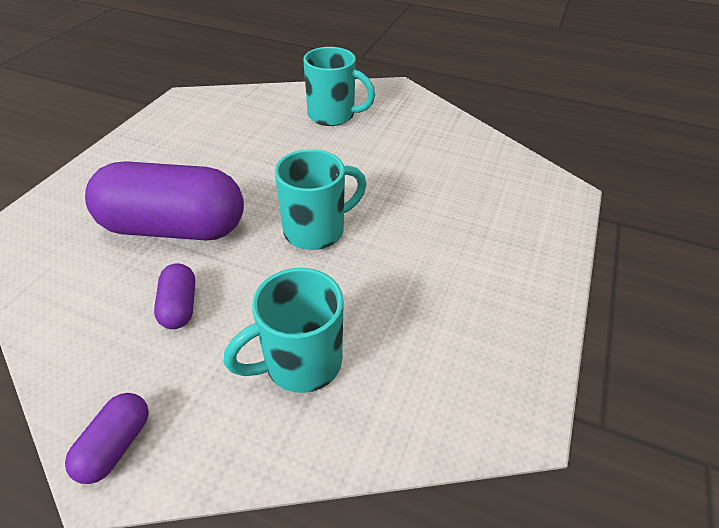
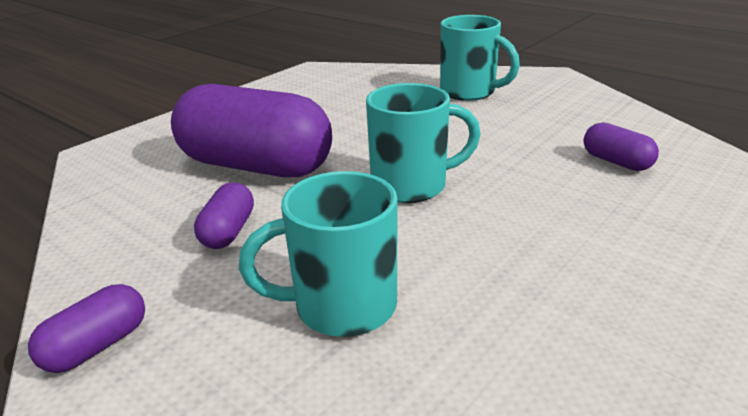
camera: 20 degrees right, 15 degrees down
none -> purple capsule [583,122,659,171]

